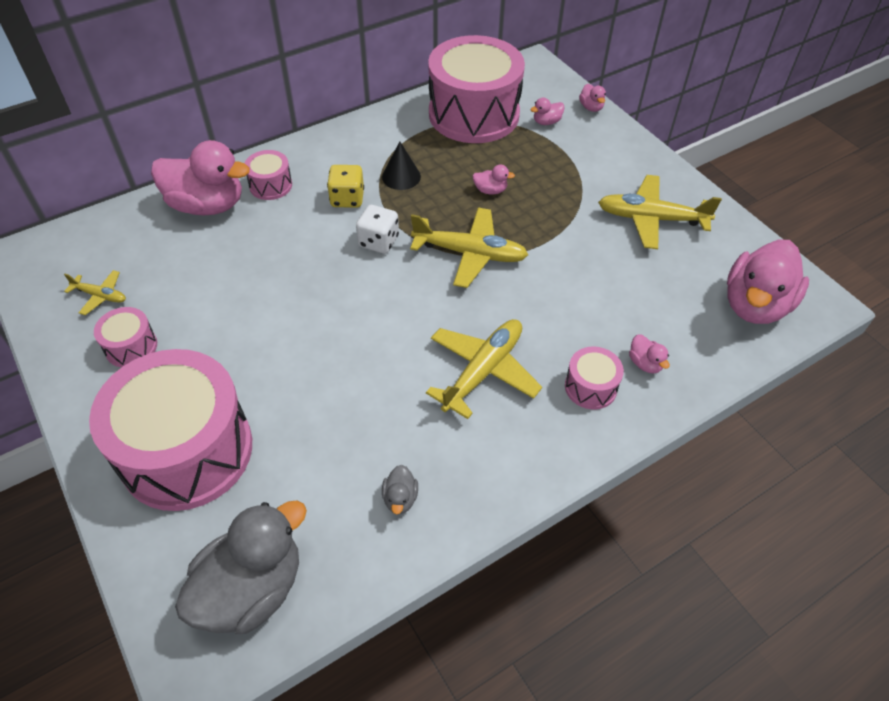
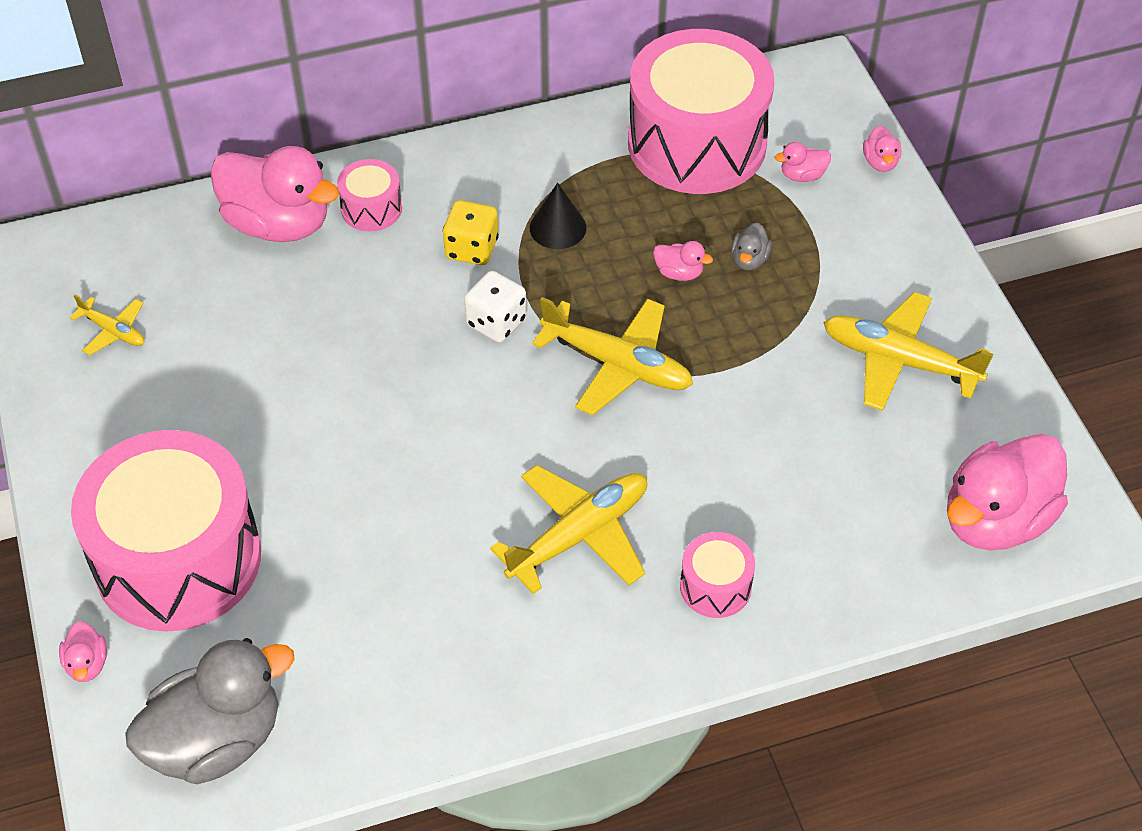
camera: 15 degrees right, 0 degrees up
pink drum [94,307,157,367] -> none
grey duck [382,465,418,514] -> grey duck moved to [731,223,772,270]
pink duck [629,335,670,374] -> pink duck moved to [59,621,107,682]

